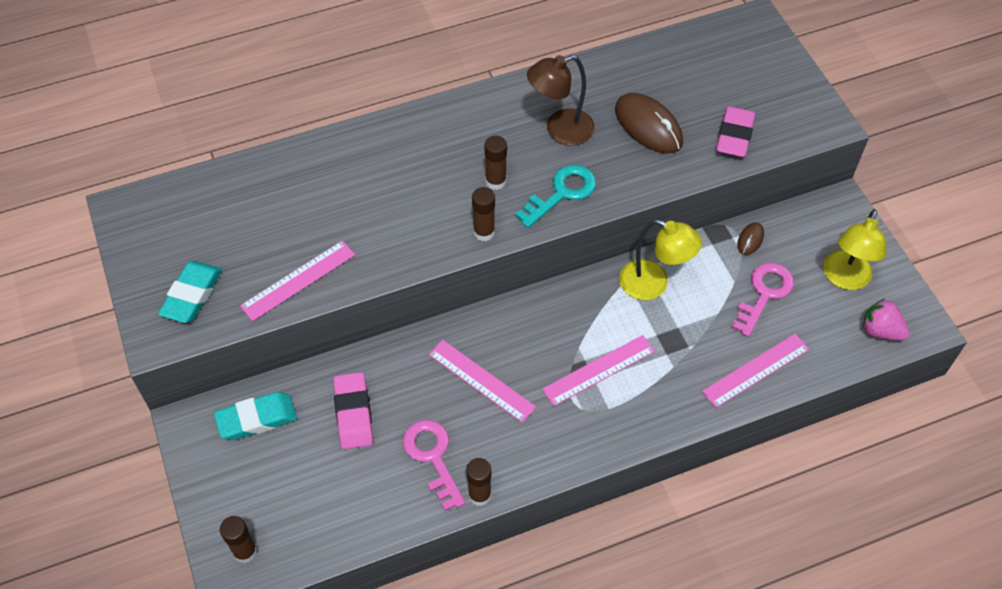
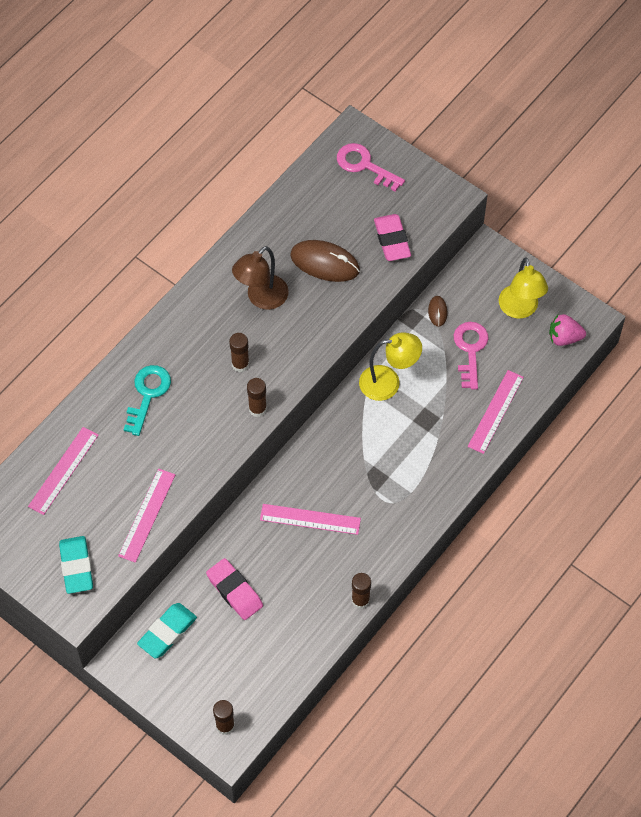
camera: 30 degrees left, 5 degrees up
pink key [403,420,465,511] -> pink key moved to [337,143,405,192]
turquoise key [515,165,596,228] -> turquoise key moved to [124,365,171,436]
pink ruler [542,335,655,406] -> pink ruler moved to [28,427,99,515]

